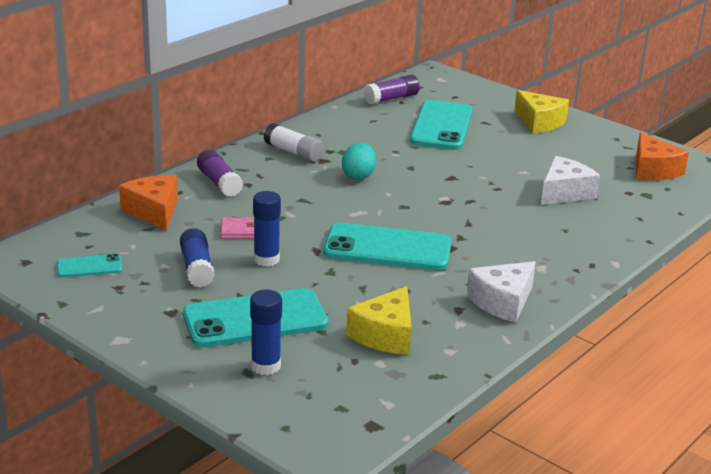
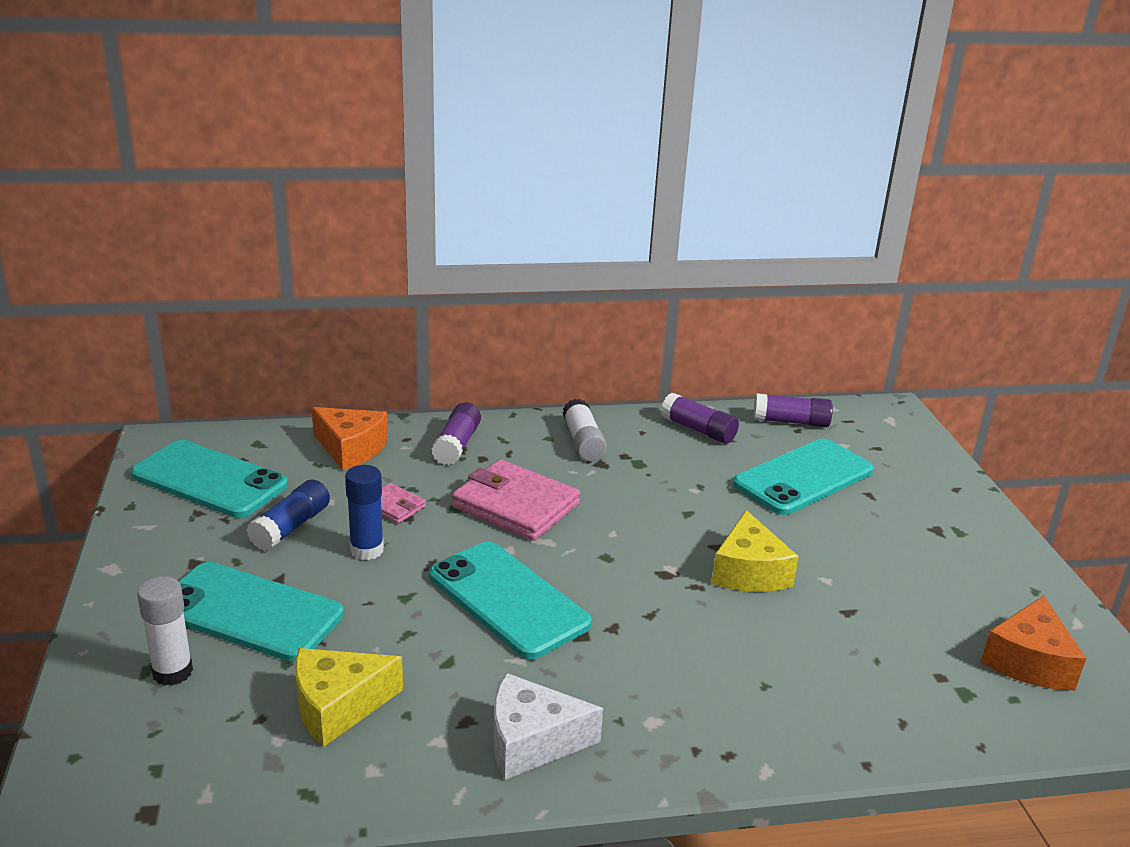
camera: 40 degrees right, 0 degrees up
turquoise phone [57,254,123,277] -> turquoise phone [131,440,288,518], size x2.04
orange cheese [119,175,178,230] -> orange cheese turned 105 degrees clockwise [312,407,388,470]
blue glue stick [250,290,282,375] -> white glue stick [137,576,193,686]
turquoise egg [342,143,376,180] -> none
yellow cheese [514,90,569,133] -> yellow cheese moved to [711,510,799,592]
white cheese [541,156,600,205] -> none
none -> pink wallet [452,459,580,541]
none -> purple glue stick [661,393,739,444]

